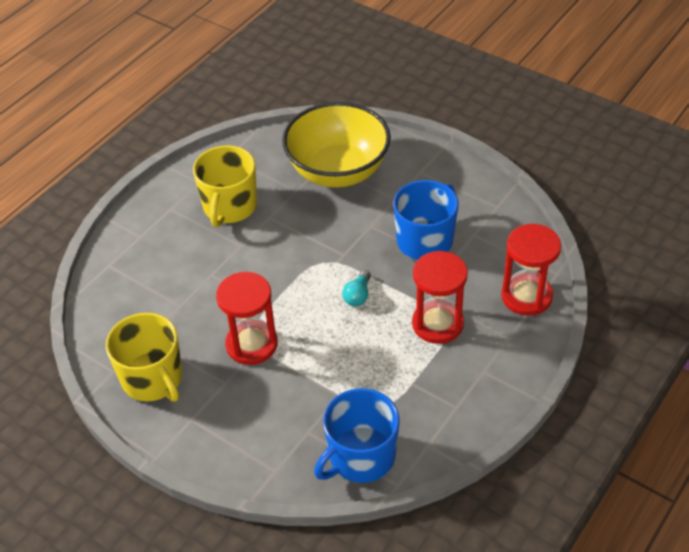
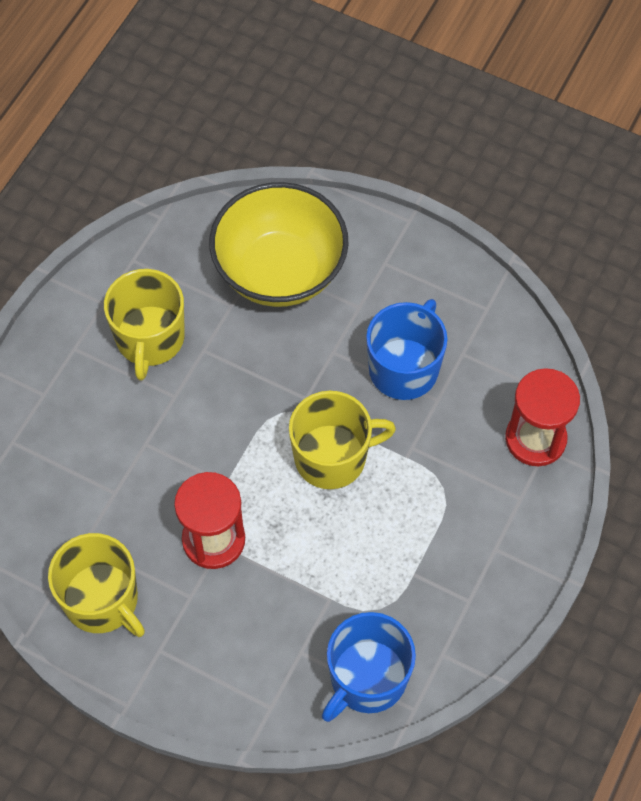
camera: 10 degrees left, 15 degrees up
turquoise light bulb [342,270,371,306] -> yellow mug [289,391,396,489]
red hourglass [412,251,468,344] -> none

